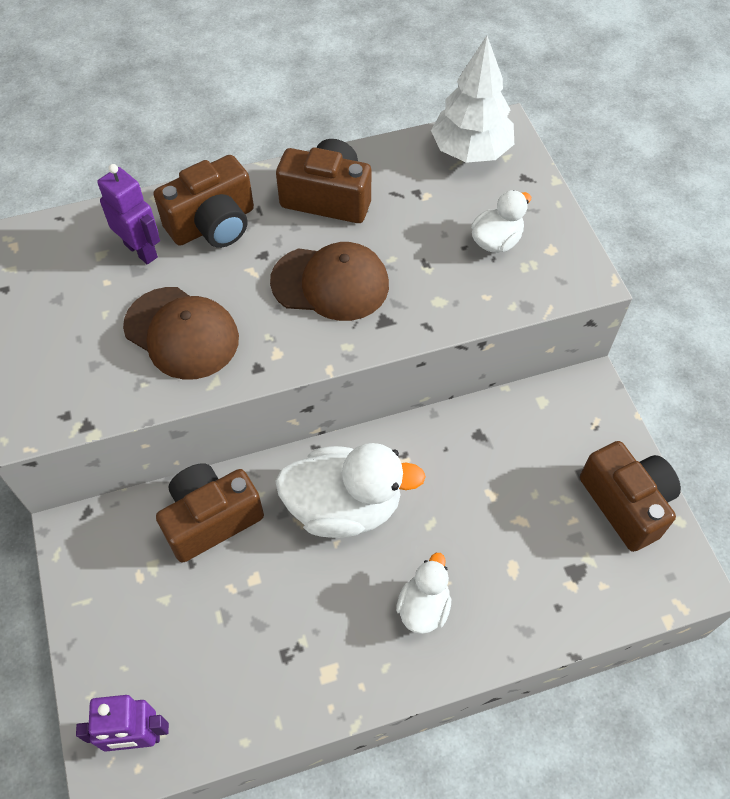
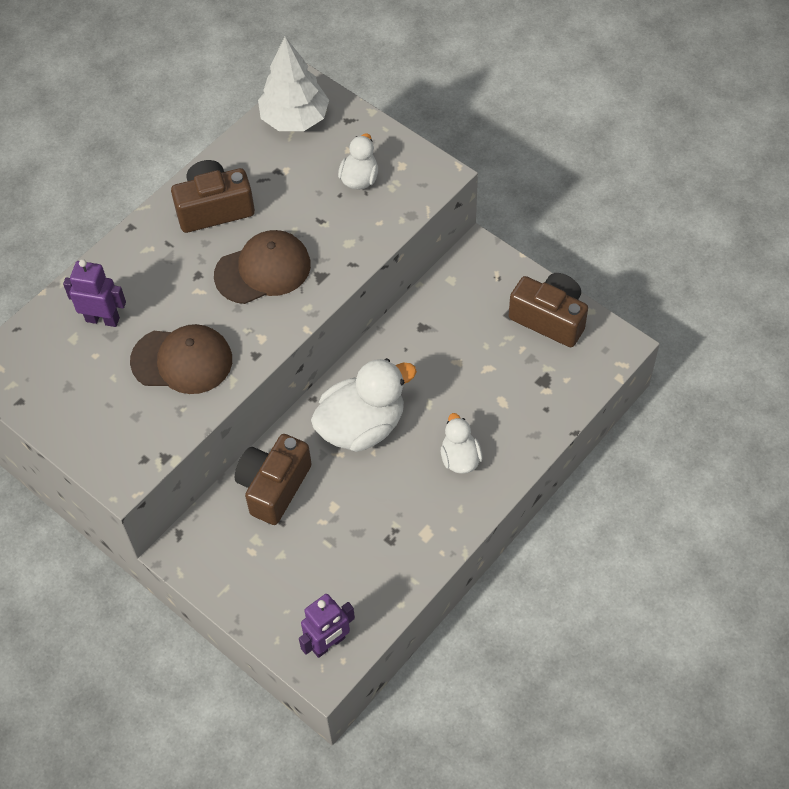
camera: 30 degrees left, 0 degrees up
brown camera [153,155,254,248] -> none

